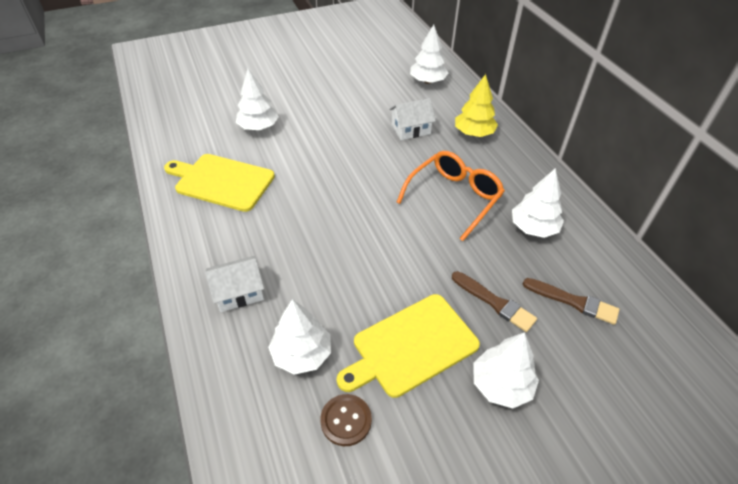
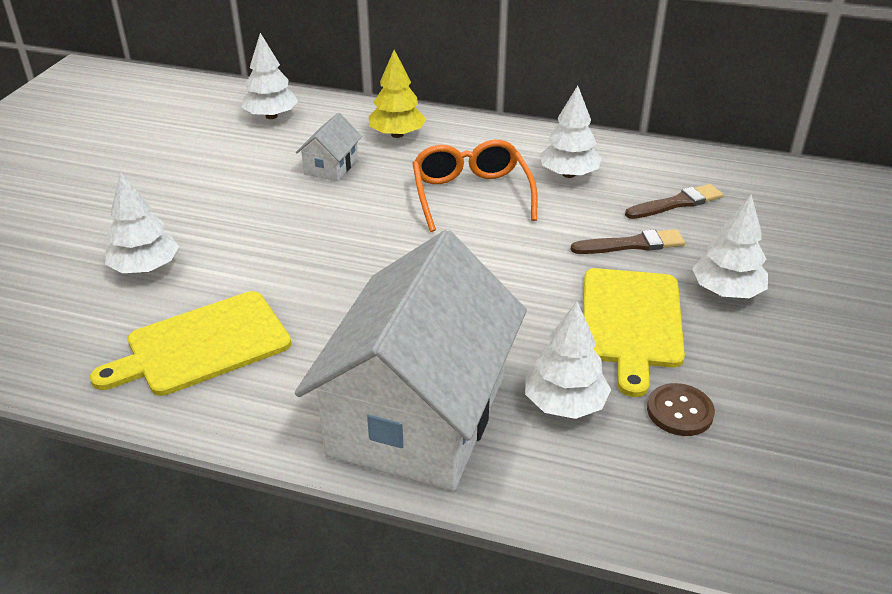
camera: 50 degrees left, 10 degrees down
white house [205,256,264,312] -> white house [295,230,527,491], size x2.47

